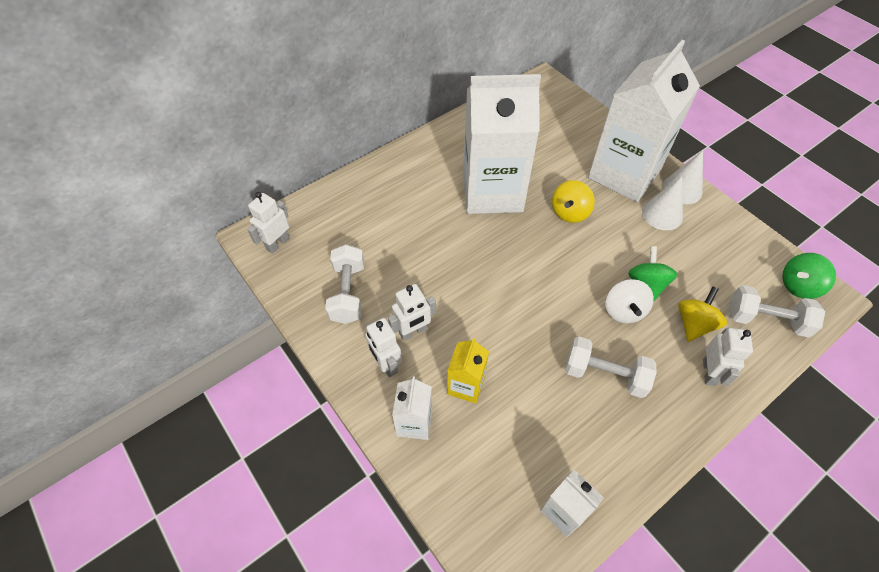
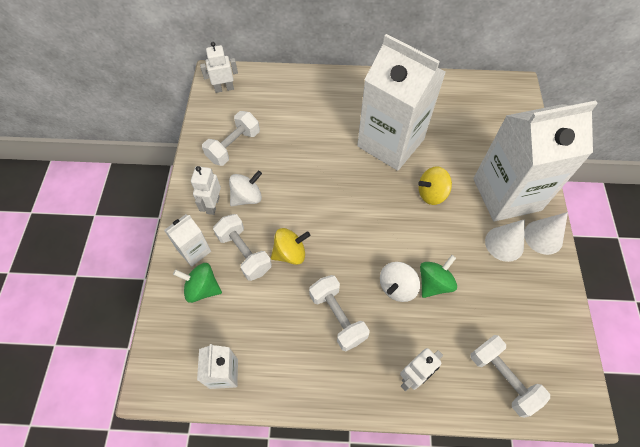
camera: 40 degrees right, 5 degrees up
white robot [388,284,436,341] -> white spinning top [229,170,262,206]
yellow carton [447,338,489,404] -> white dumbbell [213,214,272,281]
yellow spinning top [678,286,727,342] -> yellow spinning top moved to [271,228,310,265]
green spinning top [783,253,836,299] -> green spinning top moved to [173,263,222,303]

